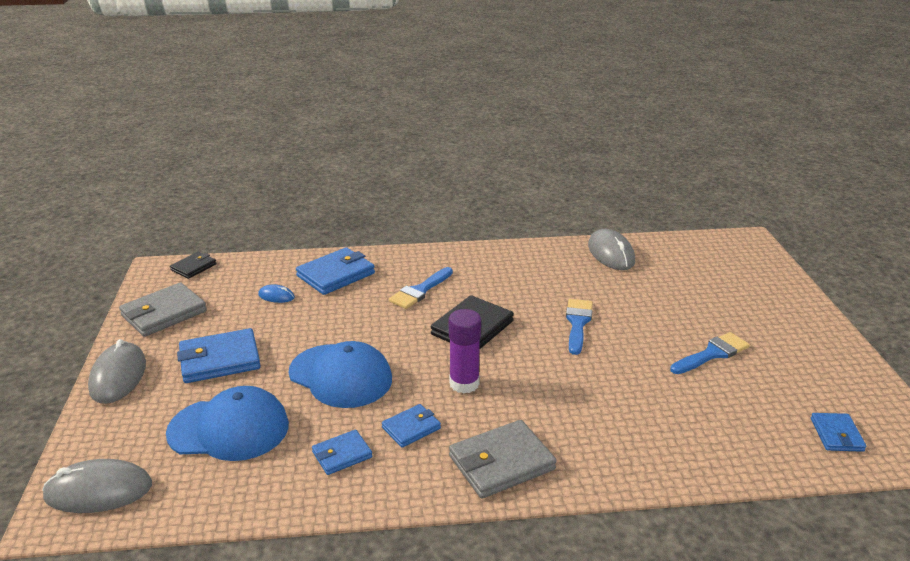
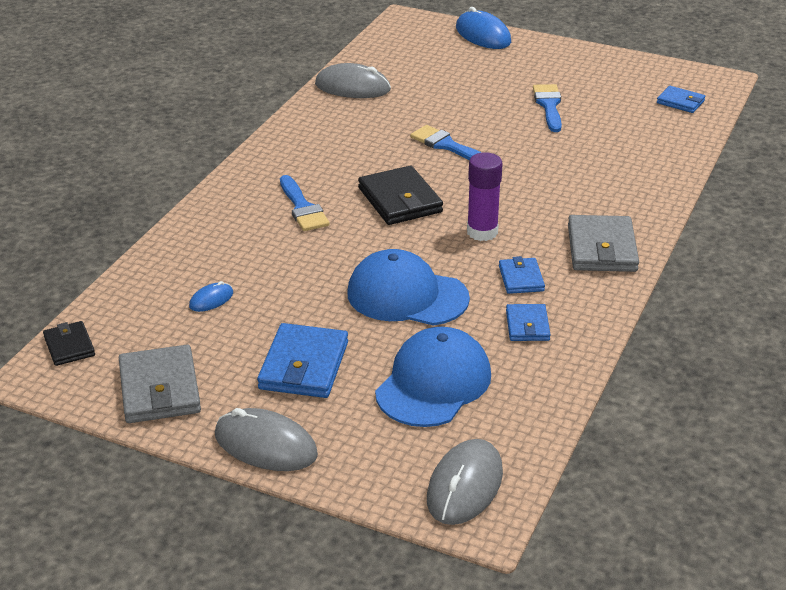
camera: 60 degrees left, 5 degrees up
blue cap [289,341,392,408] -> blue cap turned 135 degrees counterclockwise [347,249,470,326]
blue wallet [296,247,375,295] -> none
none -> blue mouse [456,7,511,49]

